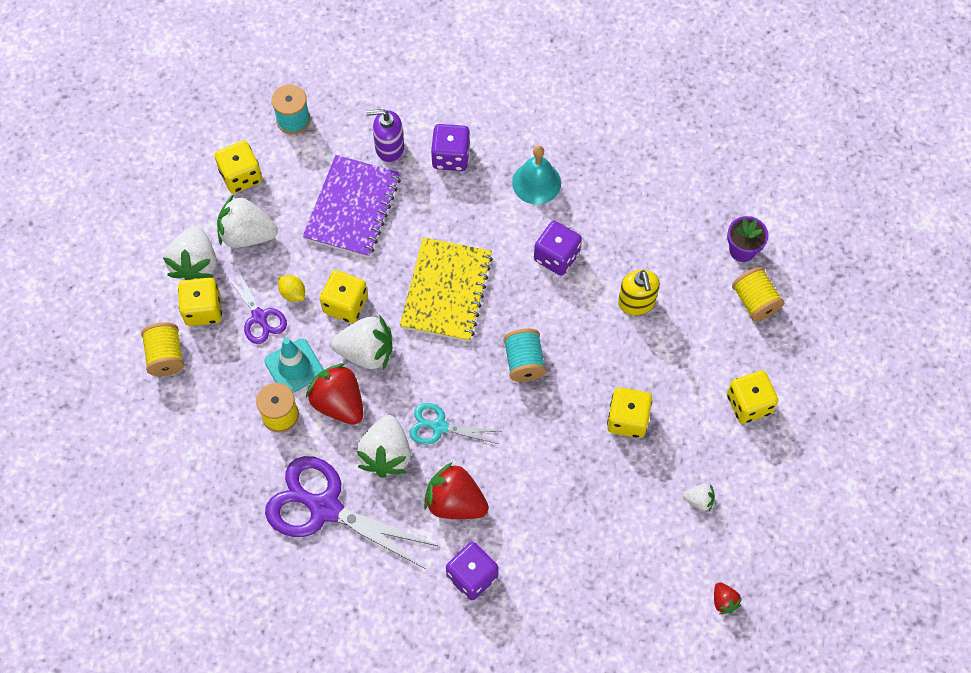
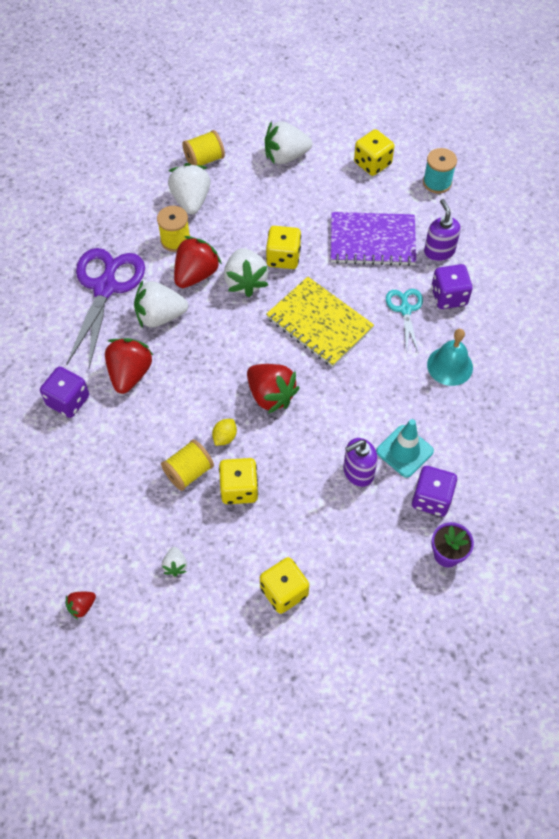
camera: 75 degrees right, 5 degrees down
yellow dice [178,277,222,326] -> none
white strawberry [217,194,278,248] -> white strawberry moved to [168,163,211,215]
purple scissors [227,268,287,344] -> none
turquoise traffic cone [264,338,324,393] -> turquoise traffic cone moved to [376,419,434,478]
yellow lemon [278,275,305,302] -> yellow lemon moved to [212,419,237,446]
yellow notebook [400,237,493,342] -> yellow notebook turned 45 degrees clockwise [266,277,374,367]
turquoise scissors [409,403,502,445] -> turquoise scissors moved to [386,289,423,353]
turquoise spool [503,328,546,382] -> red strawberry [247,364,300,414]
purple dice [534,221,582,276] -> purple dice moved to [412,466,457,517]
yellow soap dispenser [618,270,660,315] -> purple soap dispenser [343,438,378,487]
yellow spool [732,267,784,322] -> yellow spool moved to [161,439,214,491]

